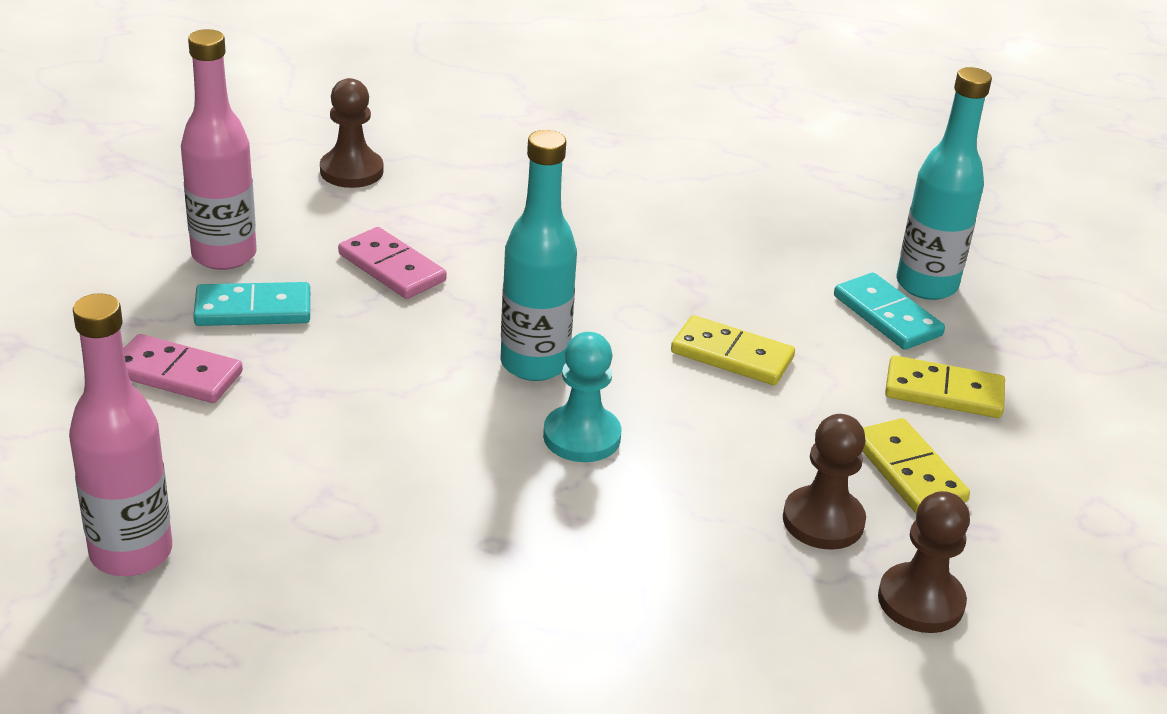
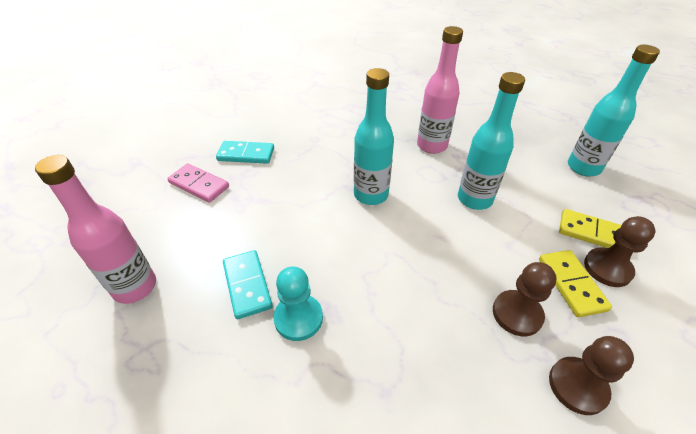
camera: 15 degrees right, 10 degrees up
pink bottle [181,29,257,270] -> pink bottle moved to [417,26,463,154]
brown pawn [320,78,384,188] -> brown pawn moved to [584,216,656,287]
pink domino [338,227,446,299] -> none
turquoise pawn [543,332,622,462] -> turquoise pawn moved to [273,267,323,341]
yellow domino [671,315,795,385] -> turquoise bottle [458,72,525,210]
turquoise domino [834,273,945,350] -> turquoise domino moved to [223,250,273,319]

